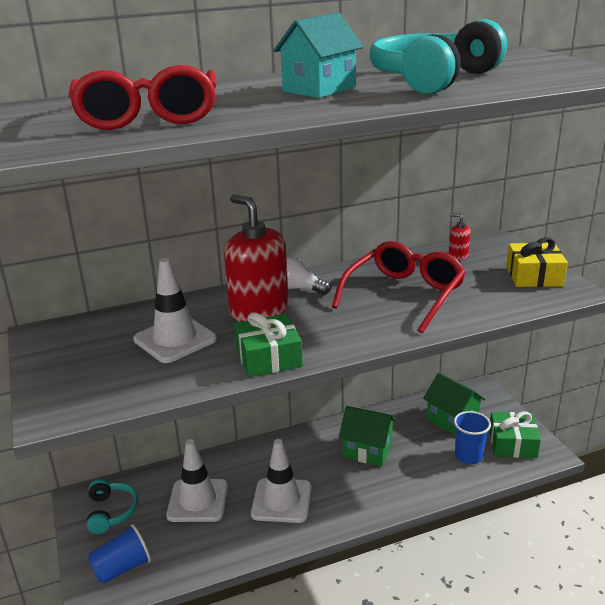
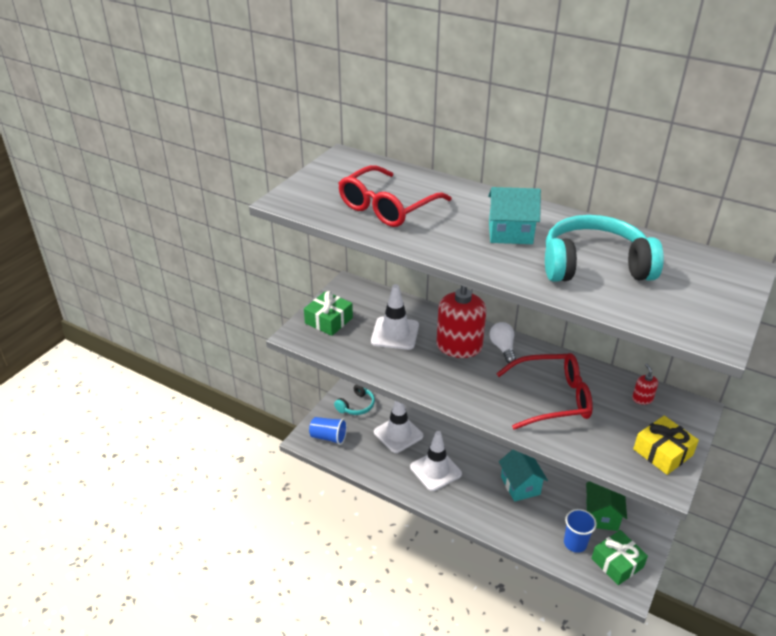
camera: 50 degrees right, 10 degrees up
green gift [234,312,303,377] -> green gift moved to [304,291,353,336]
green house [339,406,396,466] -> turquoise house [499,449,548,502]

